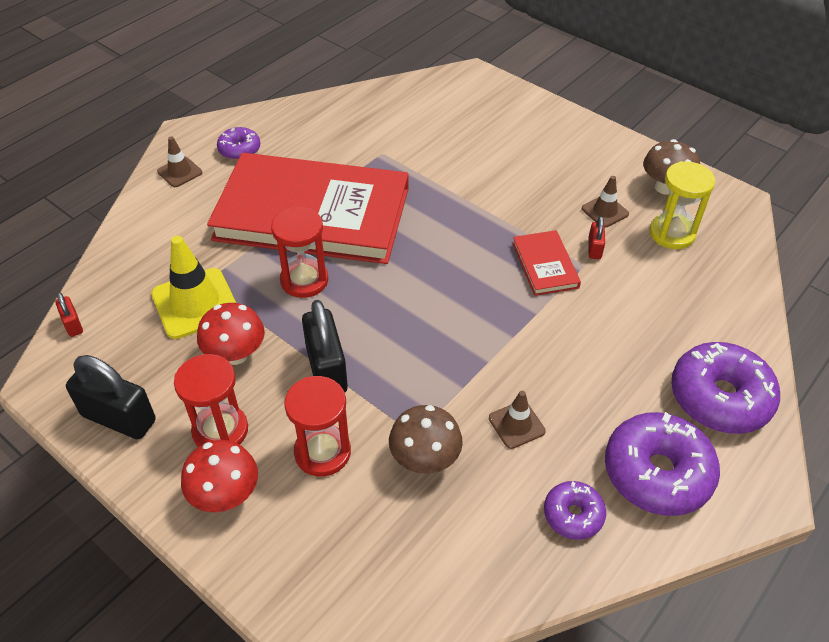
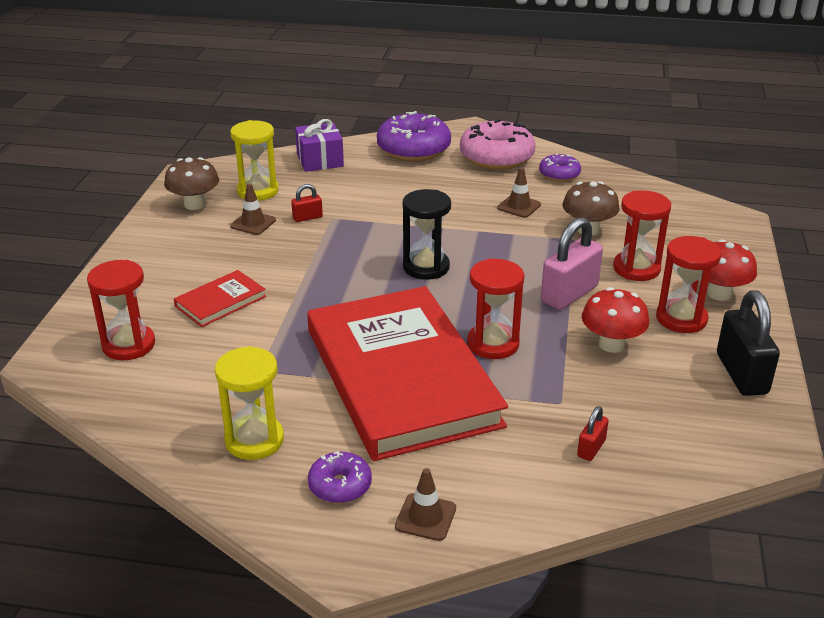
camera: 120 degrees left, 15 degrees down
red padlock [55,292,83,337] -> red padlock moved to [577,406,609,461]
yellow traffic cone [151,236,236,339] -> none
black padlock [302,300,348,392] -> pink padlock [541,217,603,310]
red book [512,230,581,296] -> red book moved to [174,270,266,327]
purple donut [605,412,720,516] -> pink donut [460,119,535,170]
none -> red hourglass [87,260,155,361]
none -> yellow hourglass [215,346,284,460]
none -> purple gift [295,119,344,172]
none -> black hourglass [403,189,451,280]

